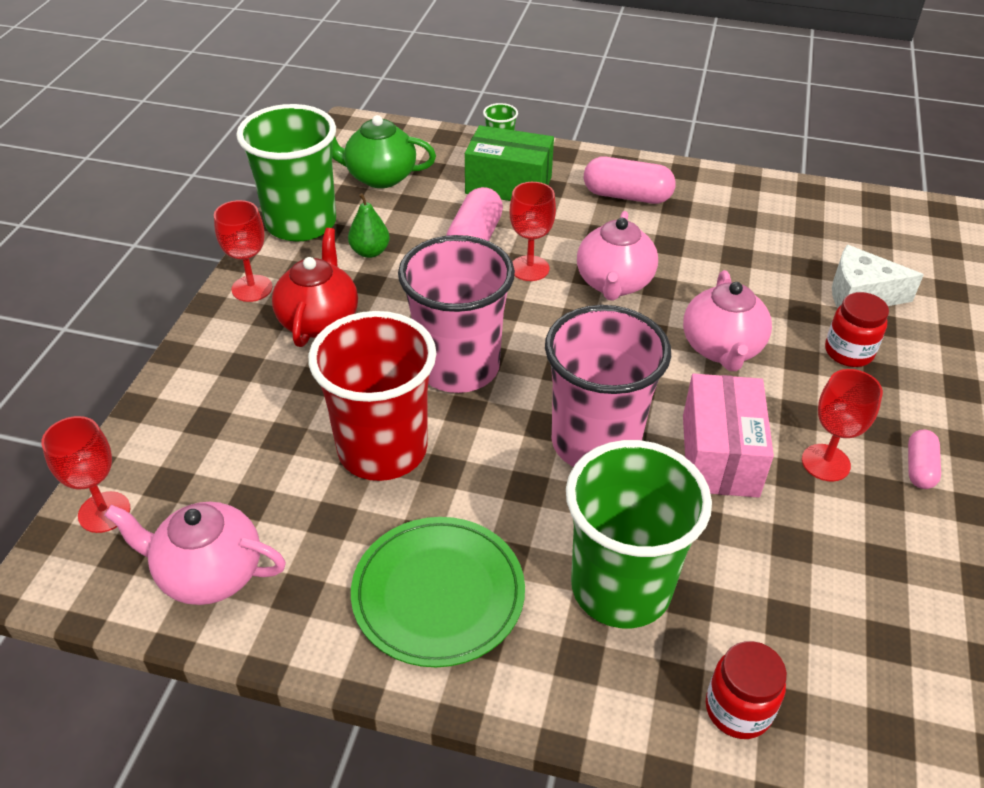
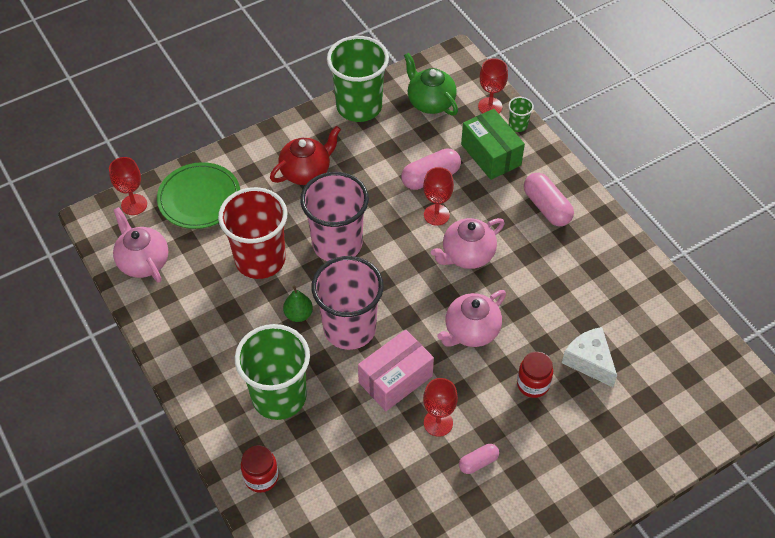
camera: 45 degrees right, 10 degrees up
red goblet [214,200,273,302] -> red goblet moved to [478,58,508,114]
green pear [348,193,390,258] -> green pear moved to [283,285,313,322]
green plate [351,517,525,667] -> green plate moved to [157,162,240,229]

